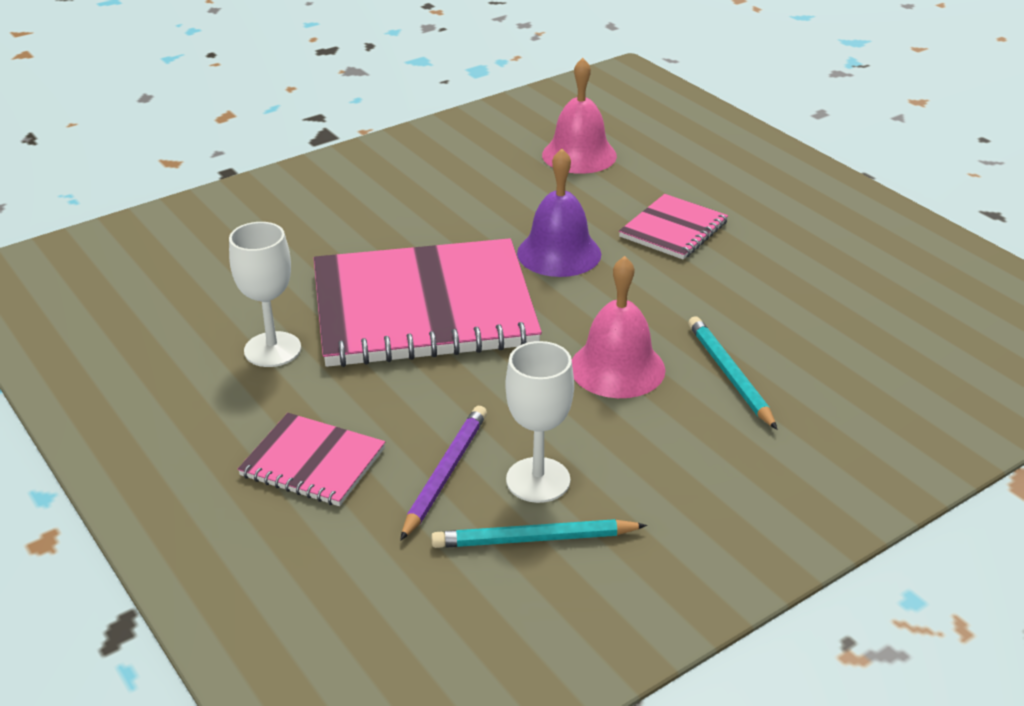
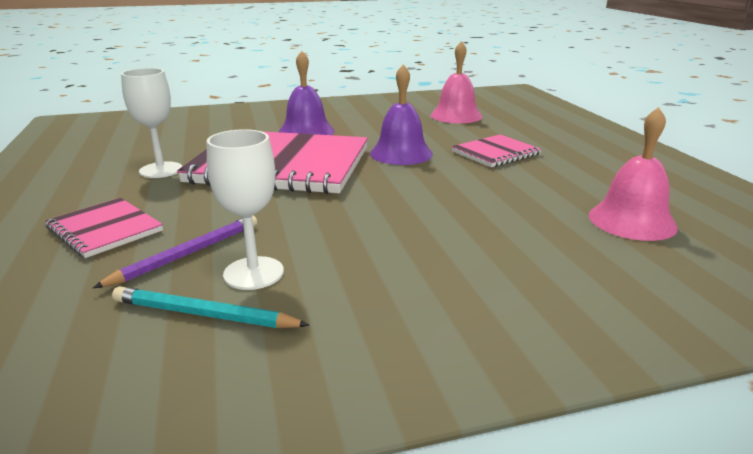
camera: 20 degrees right, 10 degrees down
pink bell [572,256,665,398] -> pink bell moved to [589,107,678,241]
turquoise pencil [688,316,777,430] -> none
none -> purple bell [279,51,335,135]

